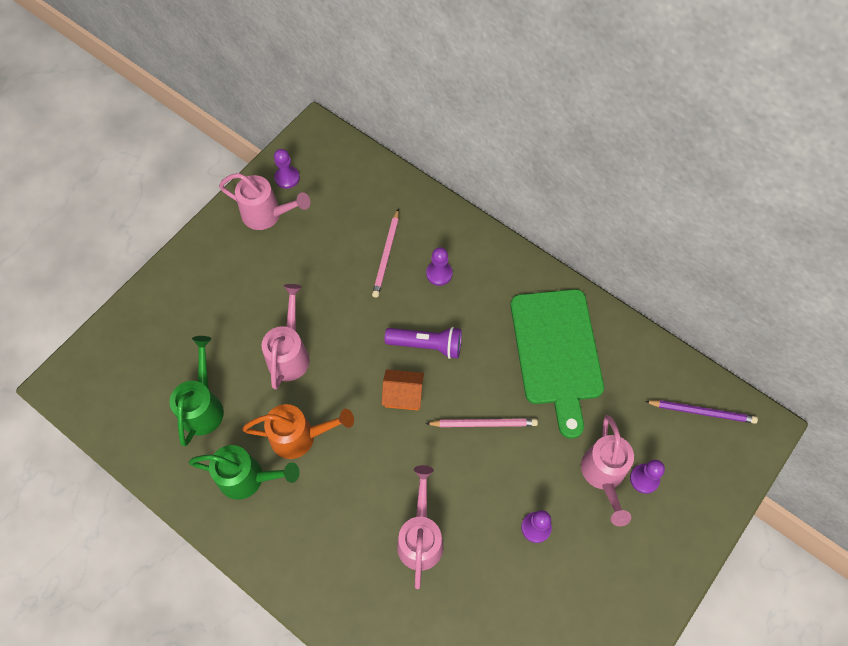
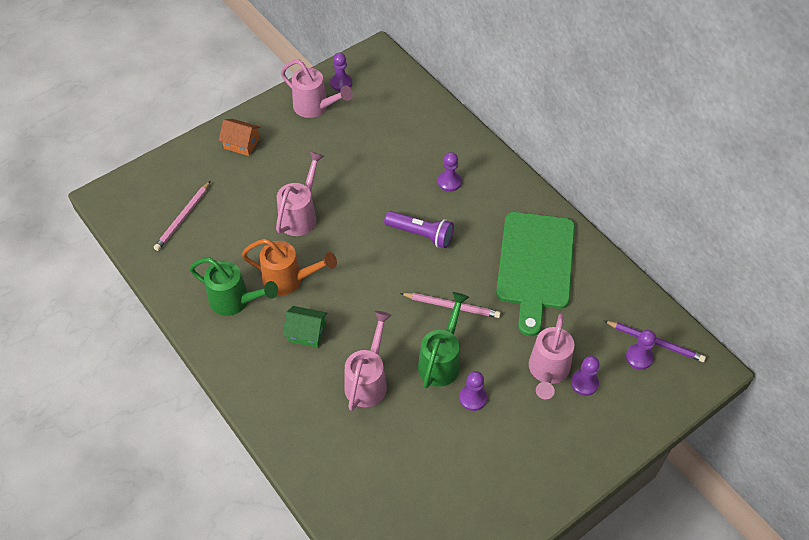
camera: 15 degrees right, 10 degrees down
green watering can [170,336,224,446] -> green watering can moved to [418,292,469,388]
pink pencil [372,209,399,298] -> pink pencil moved to [154,181,211,251]
orange house [382,369,424,410] -> orange house moved to [219,119,261,156]
none -> green house [283,306,328,348]
none -> purple pawn [626,330,656,370]

